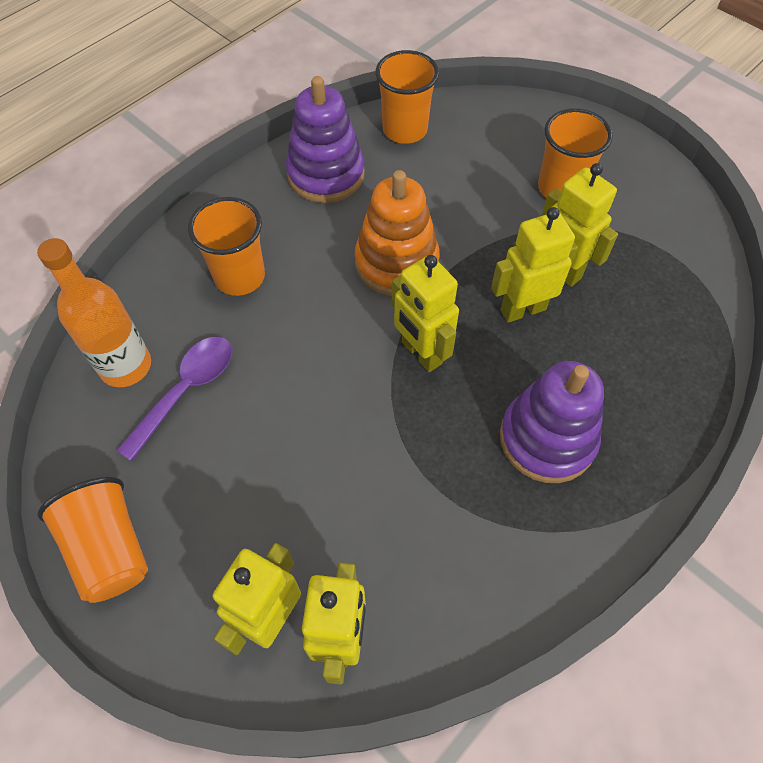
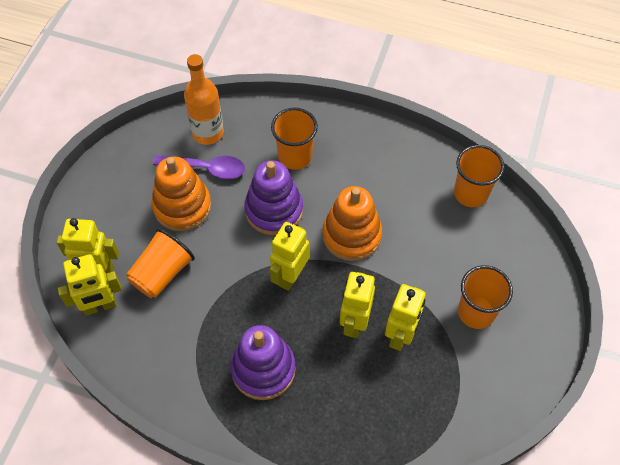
camera: 65 degrees right, 0 degrees up
orange cup [38,477,148,603] -> orange cup moved to [126,228,195,298]
purple stacking toy [286,76,365,203] -> purple stacking toy moved to [244,160,303,236]
yellow robot [491,207,578,323] -> yellow robot turned 120 degrees counterclockwise [340,272,375,338]
none -> orange stacking toy [152,156,211,231]

